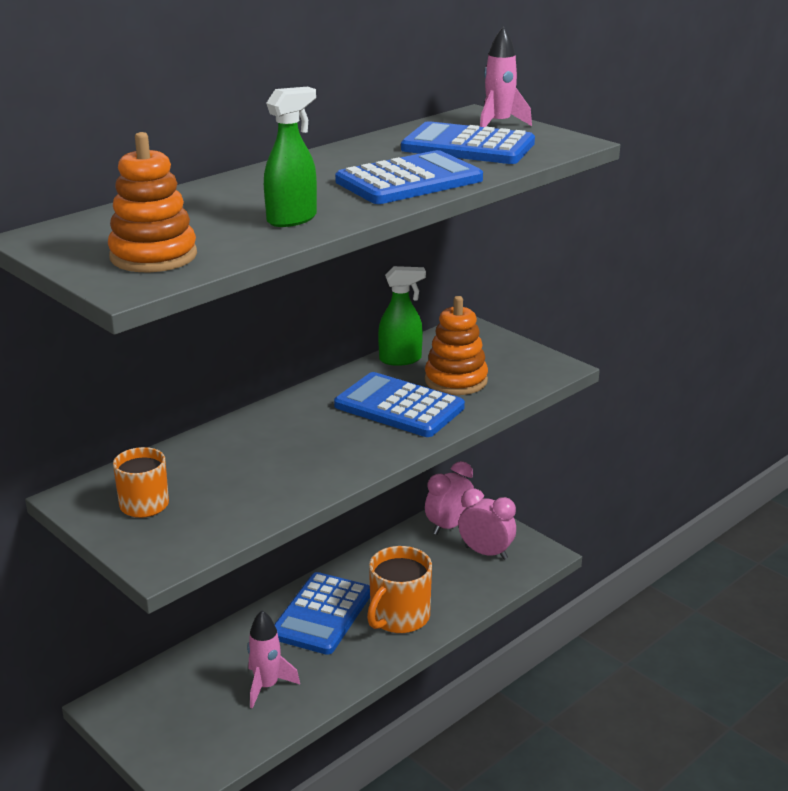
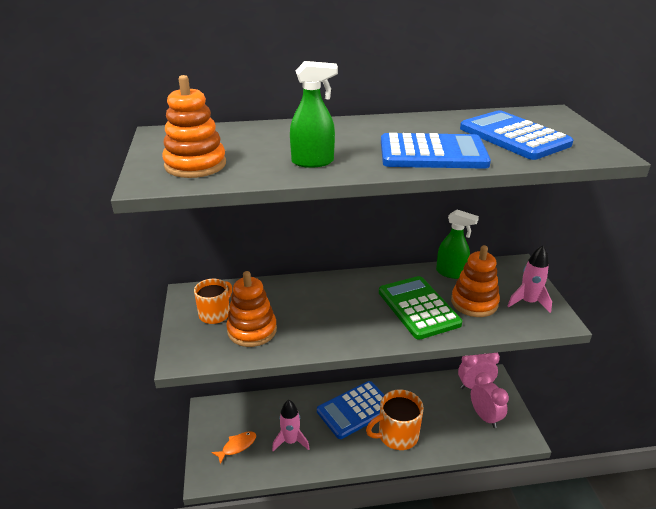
camera: 35 degrees right, 5 degrees up
blue calculator [334,372,465,437] -> green calculator [379,276,462,340]
pink rocket [480,27,532,127] -> pink rocket moved to [508,246,552,313]
none -> orange fish [211,431,256,464]
none -> orange stacking toy [226,271,277,347]

